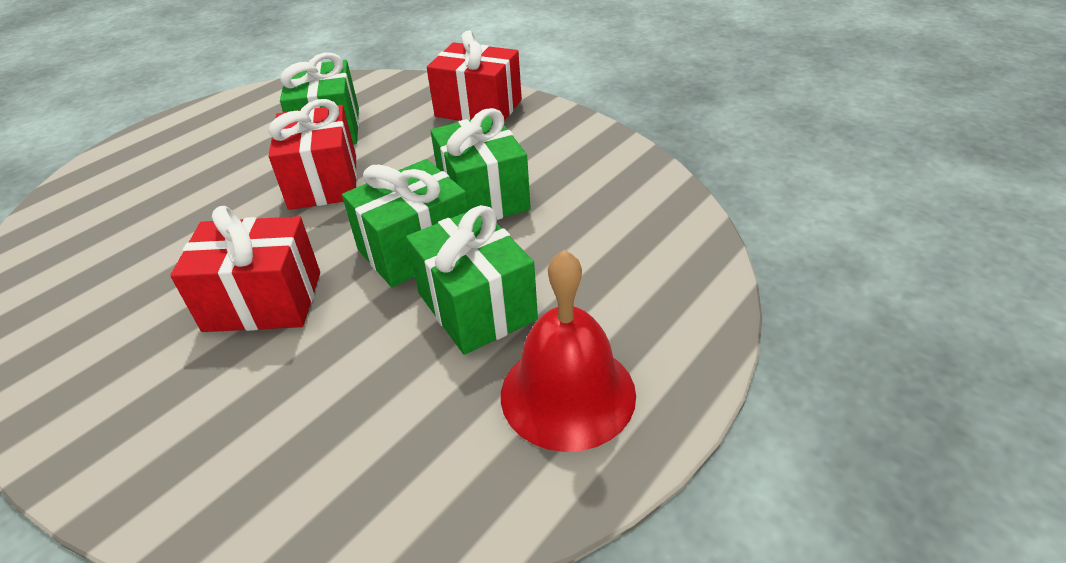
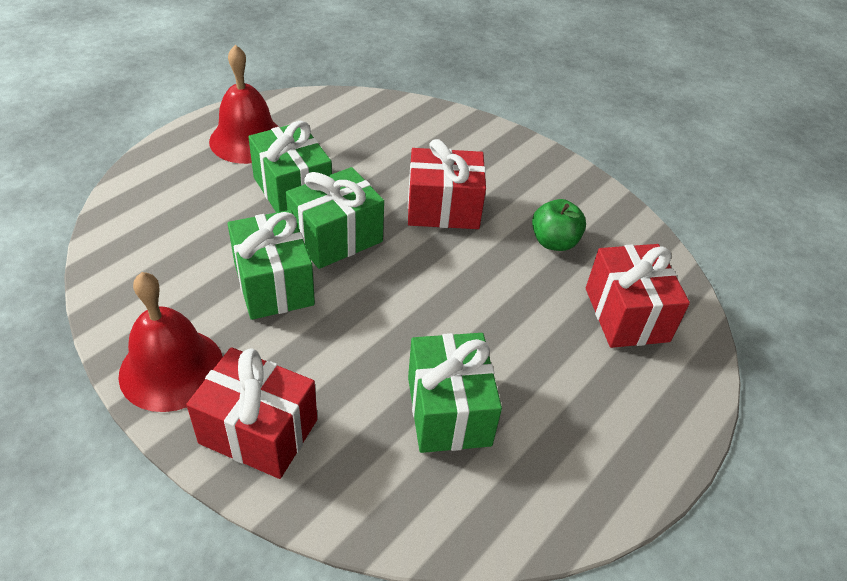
camera: 175 degrees right, 5 degrees up
red gift [268,99,357,210] -> red gift moved to [586,244,690,348]
none -> red bell [118,272,223,412]
none -> green apple [532,199,586,251]

